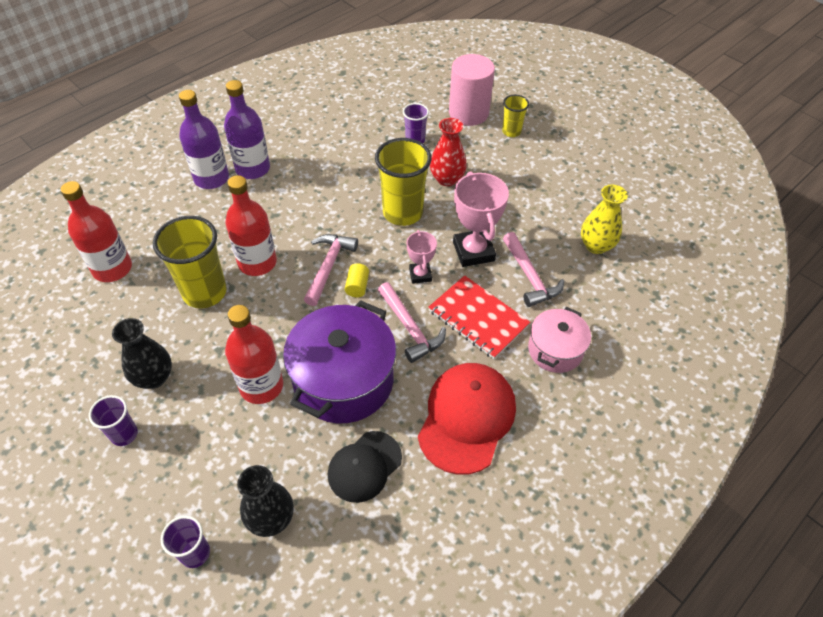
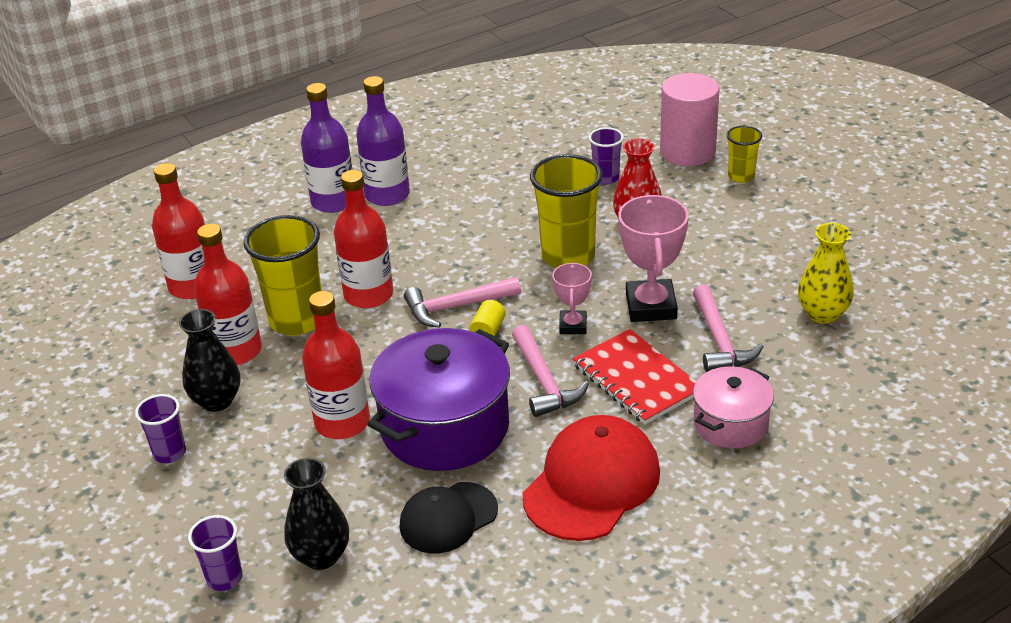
camera: 15 degrees right, 15 degrees down
pink hammer [304,234,358,306] -> pink hammer turned 135 degrees counterclockwise [404,277,521,328]
none -> red bottle [194,224,262,365]

